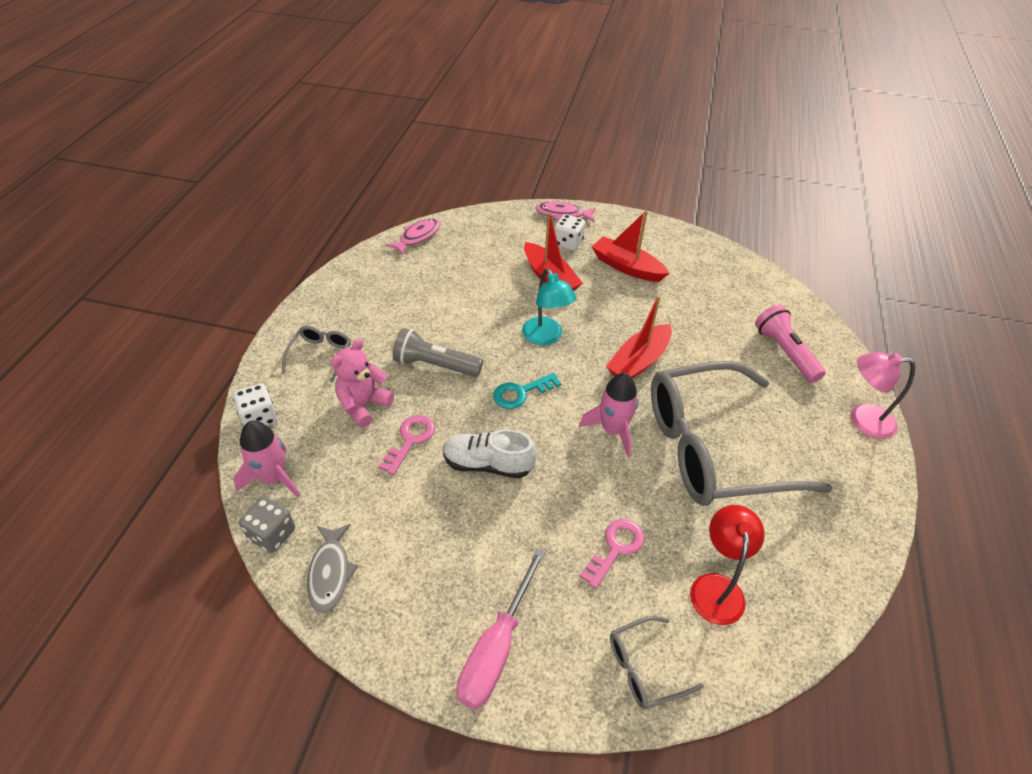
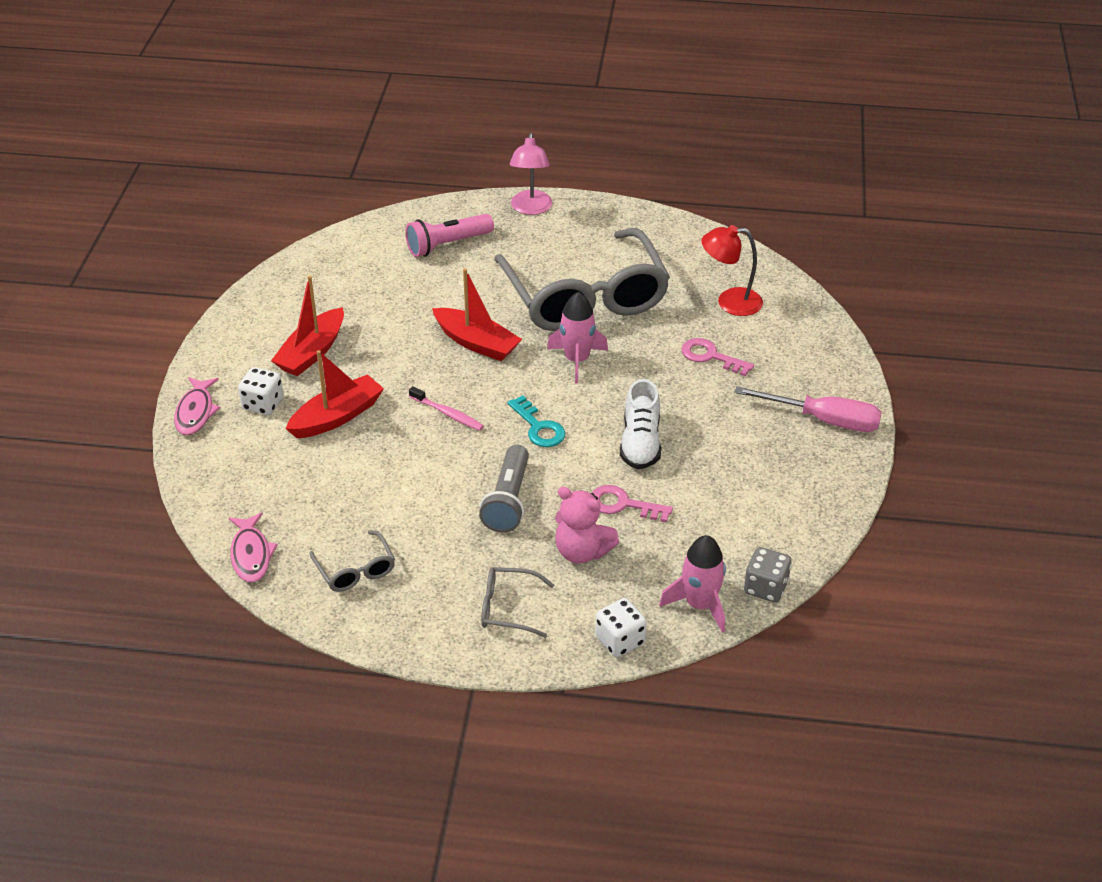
camera: 95 degrees left, 5 degrees down
grey fish [307,524,358,613] -> none
pink fish [386,218,441,255] -> pink fish turned 135 degrees counterclockwise [229,512,278,583]
turquoise lamp [522,268,577,345] -> pink toothbrush [409,386,484,431]
grey glasses [610,616,704,709] -> grey glasses moved to [310,530,395,592]

